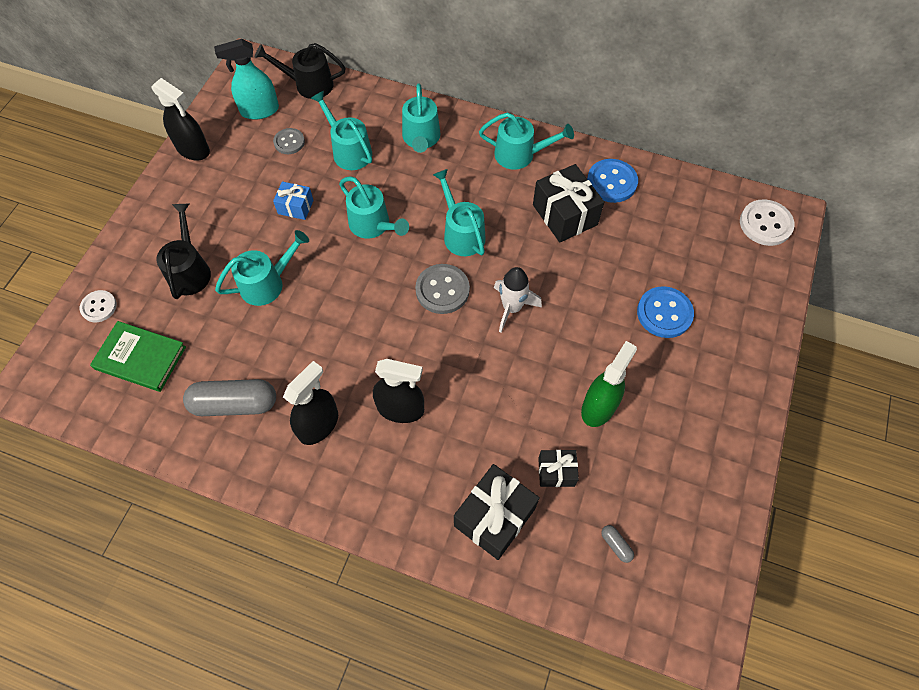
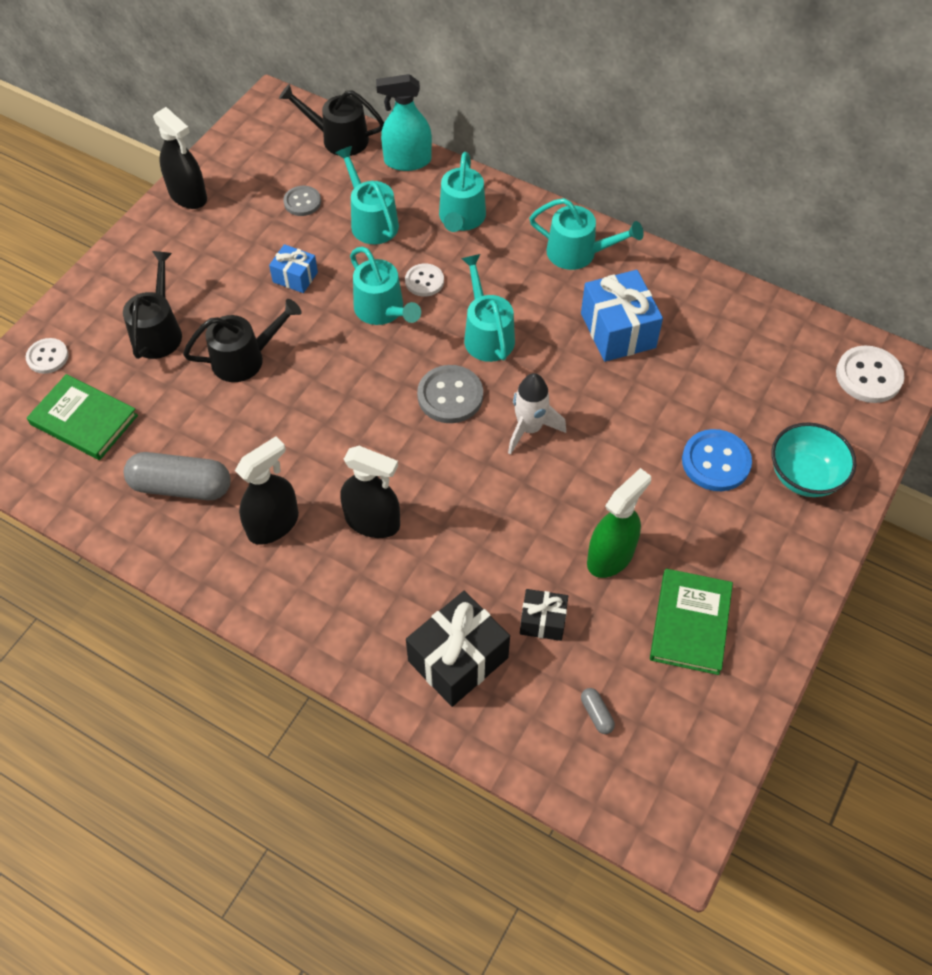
camera: 10 degrees right, 5 degrees down
turquoise spray bottle [214,39,279,120] -> turquoise spray bottle moved to [376,74,432,171]
turquoise watering can [215,230,309,306] -> black watering can [183,299,302,382]
black gift [533,164,604,242] -> blue gift [581,270,663,362]
blue button [587,159,638,203] -> none
none -> white button [405,263,444,297]
none -> green book [650,569,733,675]
none -> turquoise bowl [771,422,856,497]

